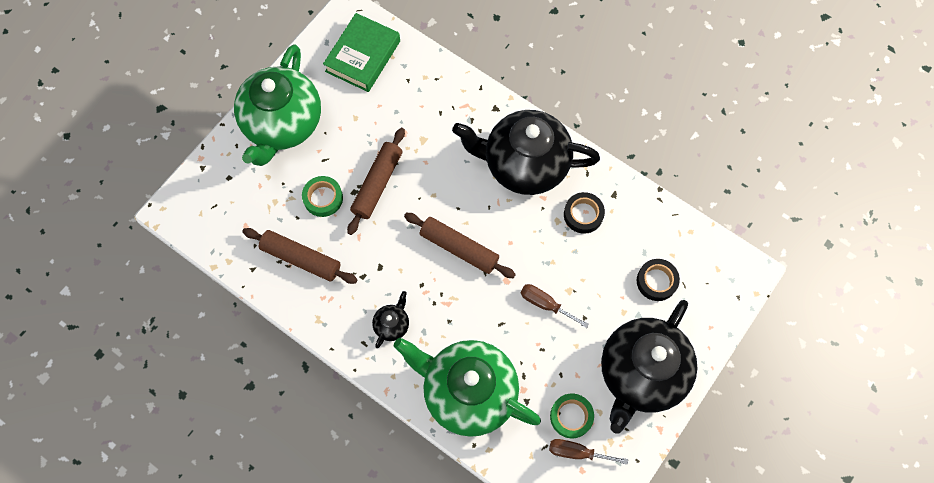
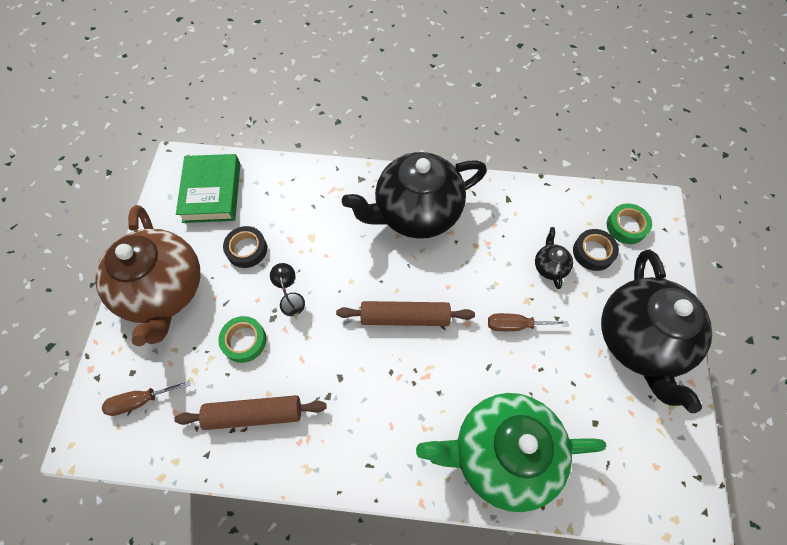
camera: 30 degrees left, 5 degrees down
green teapot [234,44,321,166] -> brown teapot [95,205,200,346]
brown rolling pin [347,128,405,235] -> black lamp [270,263,305,316]
black teapot [372,291,409,348] -> black teapot moved to [535,227,573,289]
brown screwdriver [549,439,628,465] -> brown screwdriver moved to [102,380,190,416]
green tape [550,394,594,438] -> green tape moved to [607,203,652,244]
black tape [564,192,605,234] -> black tape moved to [223,226,267,268]

